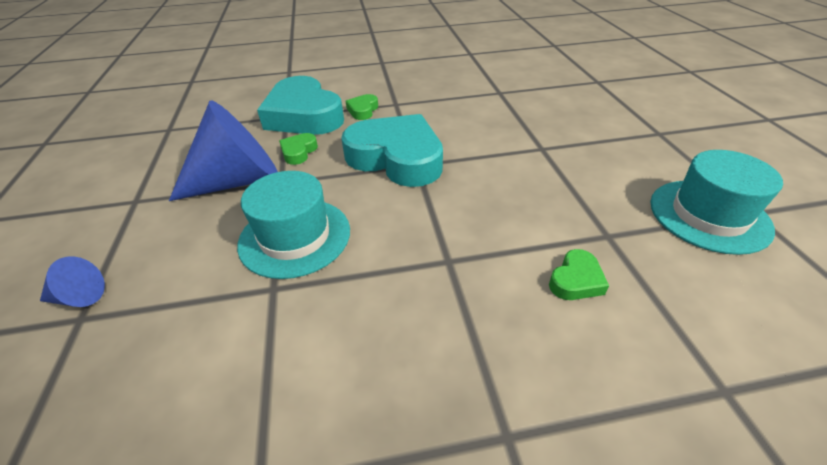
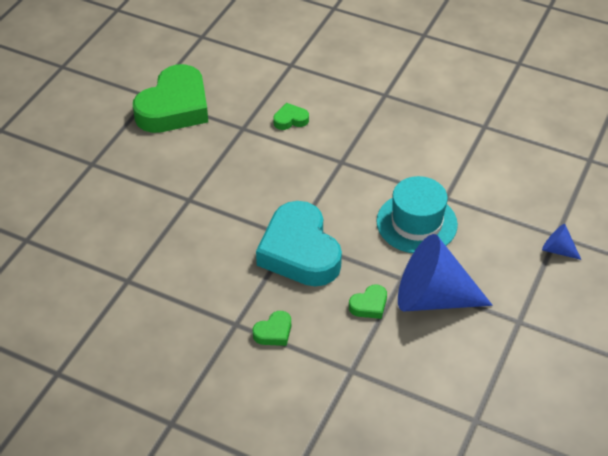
camera: 145 degrees left, 5 degrees up
turquoise heart [257,76,344,135] -> none
turquoise hat [650,150,783,255] -> green heart [133,64,208,133]

